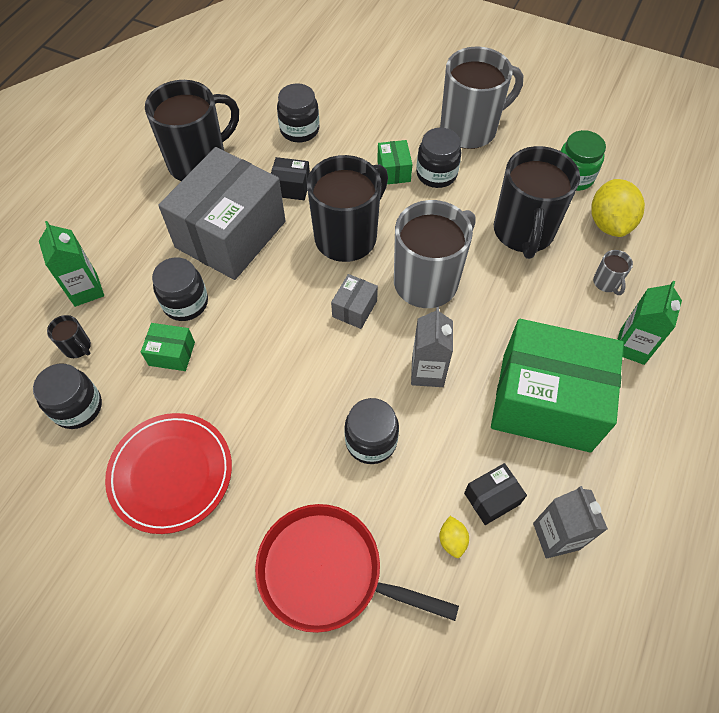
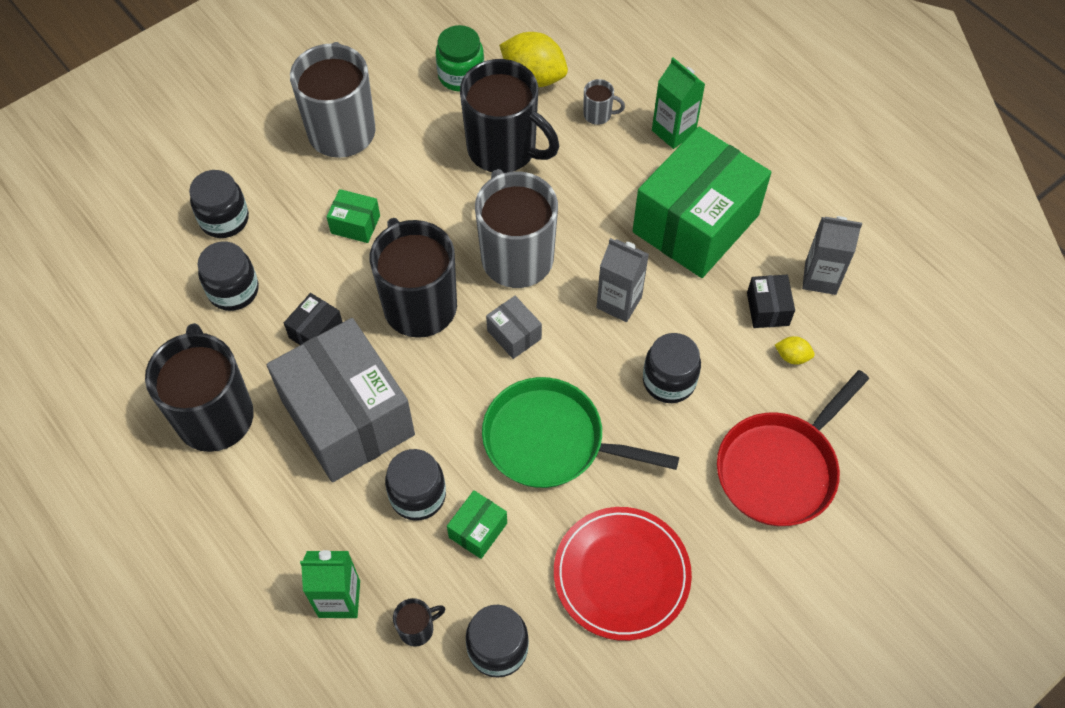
camera: 65 degrees left, 0 degrees up
black jar [416,128,461,188] -> black jar moved to [189,170,249,238]
none -> green pan [482,377,679,488]

